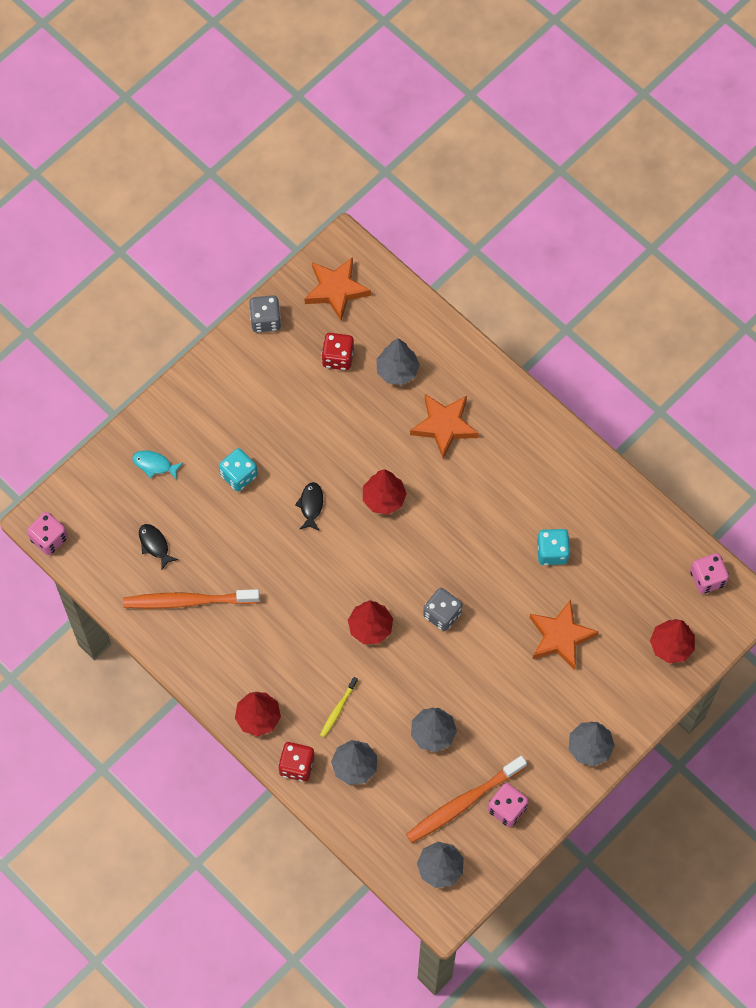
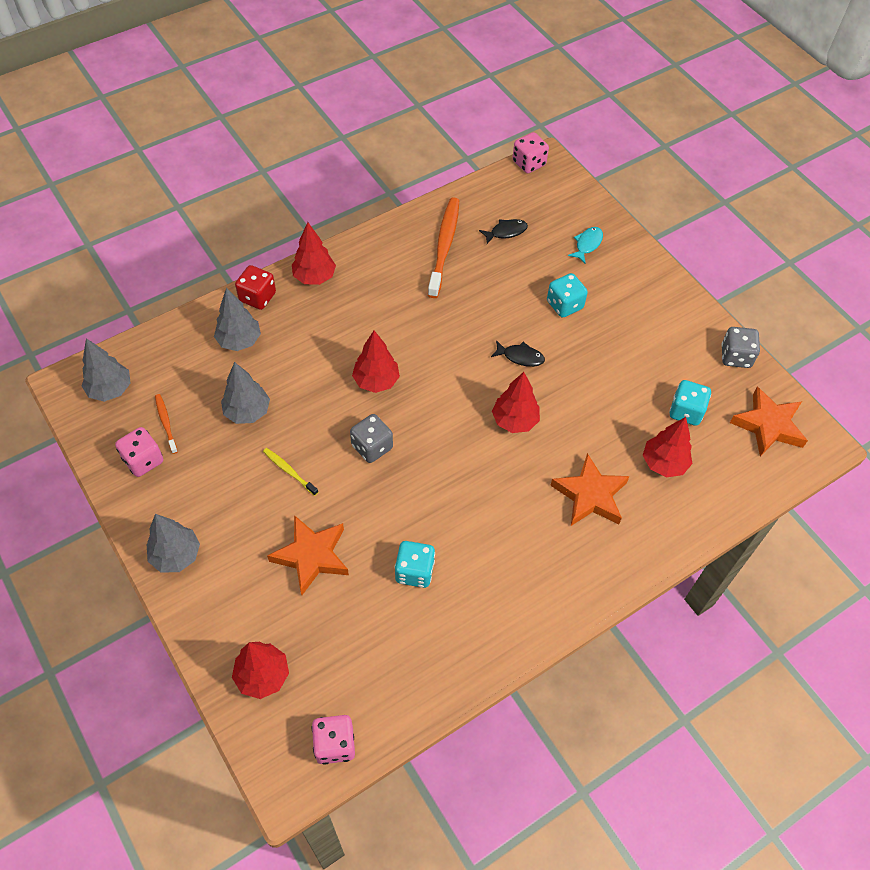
camera: 100 degrees right, 10 degrees down
yellow toothbrush [320,677,358,738] -> yellow toothbrush moved to [263,448,318,496]
red dice [322,333,354,370] -> turquoise dice [670,380,711,426]
grey tree [376,338,420,385] -> red tree [643,417,692,477]
orange toothbrush [406,756,527,843] -> orange toothbrush [155,394,178,454], size x0.49

